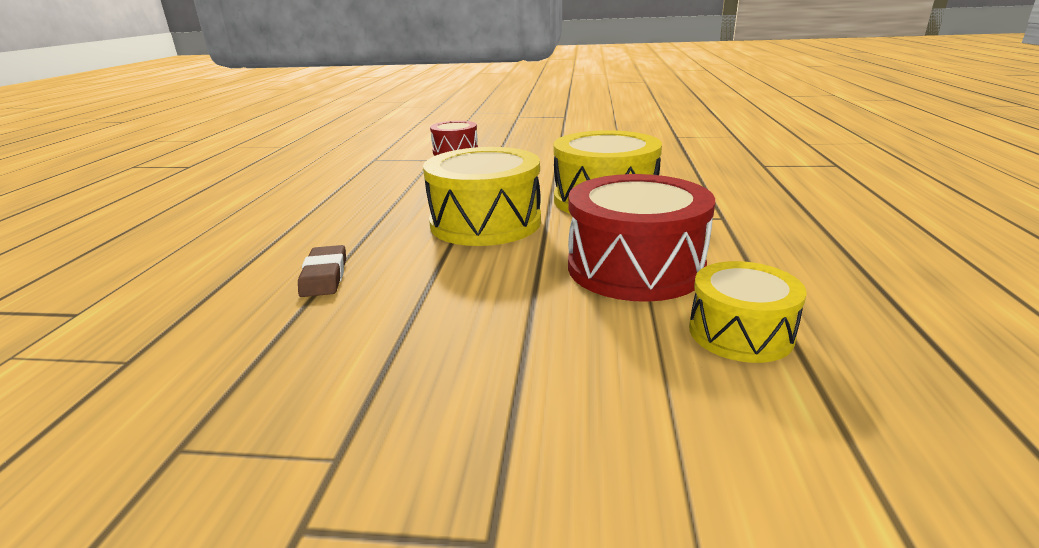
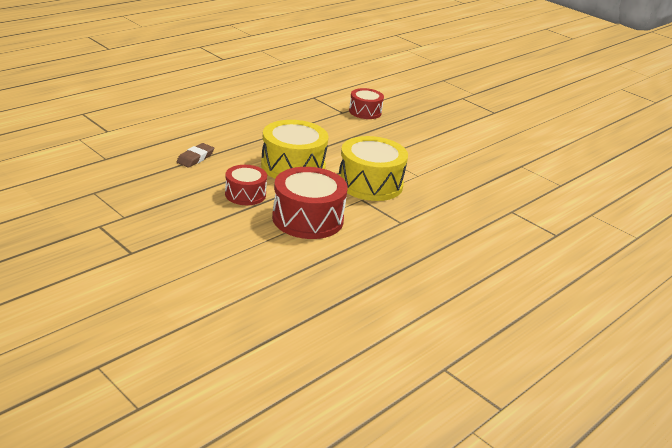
camera: 35 degrees right, 5 degrees up
yellow drum [689,261,806,363] -> none
none -> red drum [225,165,267,205]

